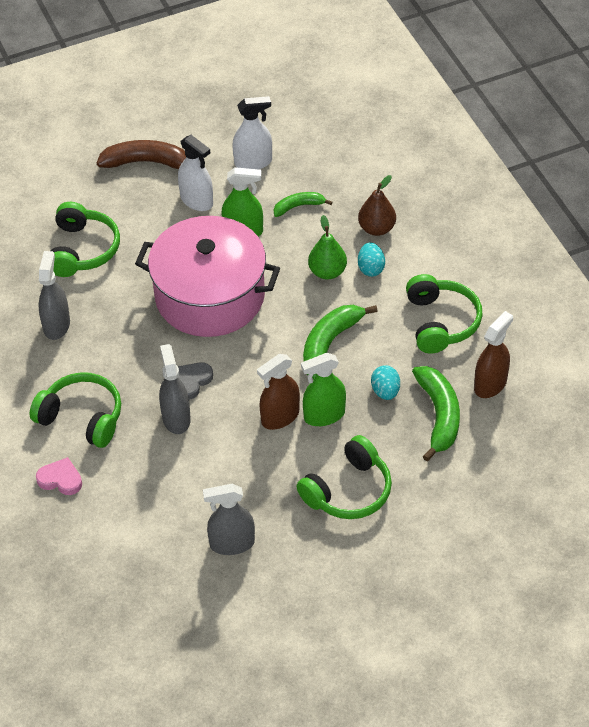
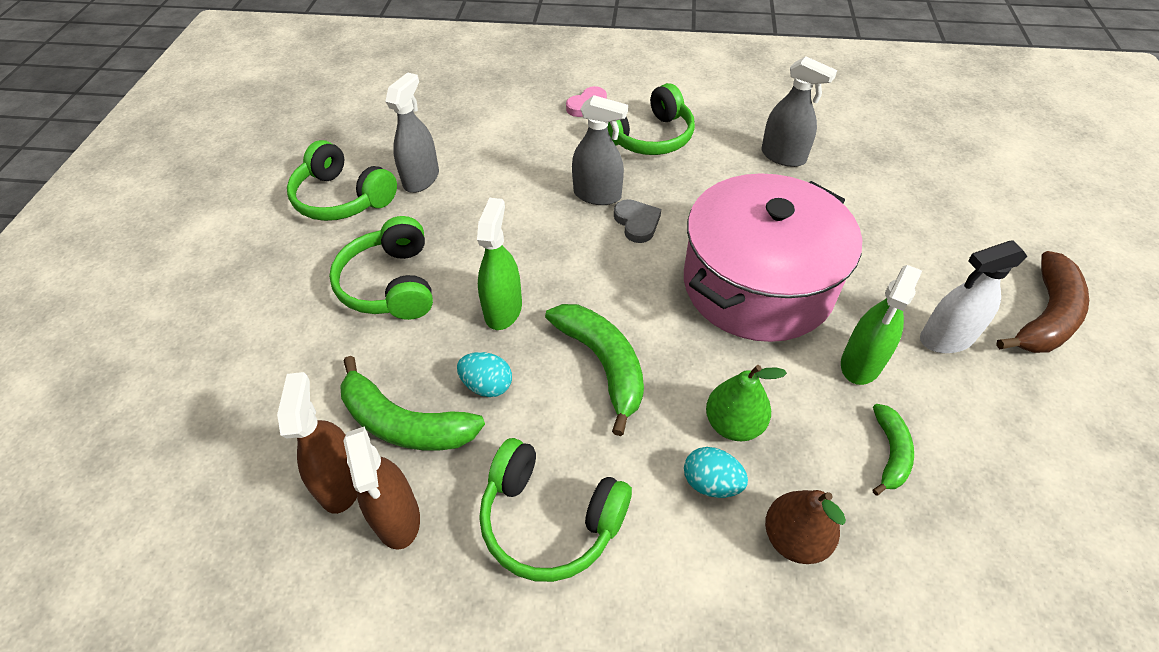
camera: 120 degrees right, 0 degrees up
green headphones [51,202,120,277] -> green headphones moved to [287,140,397,221]
white spray bottle [232,96,272,169] -> none
brown spray bottle [257,354,300,430] -> brown spray bottle moved to [277,372,357,514]

